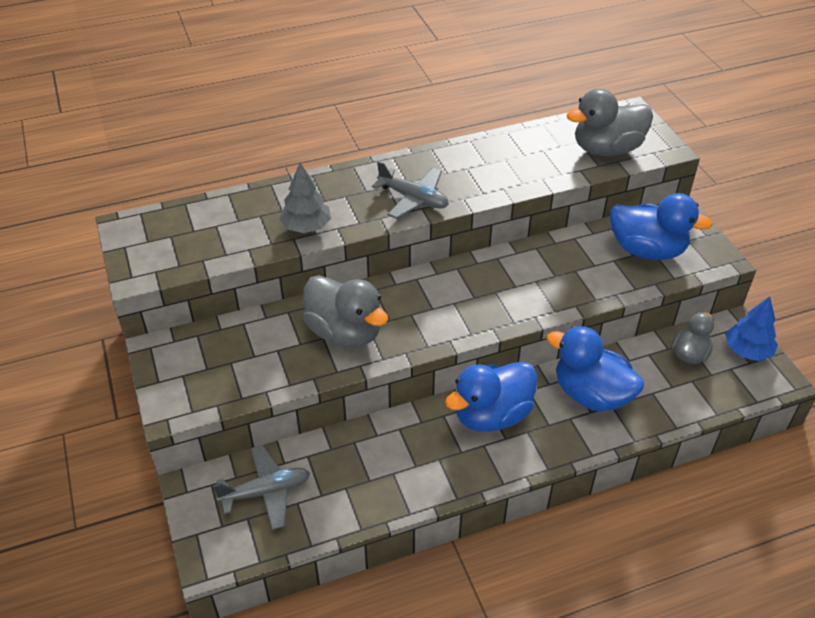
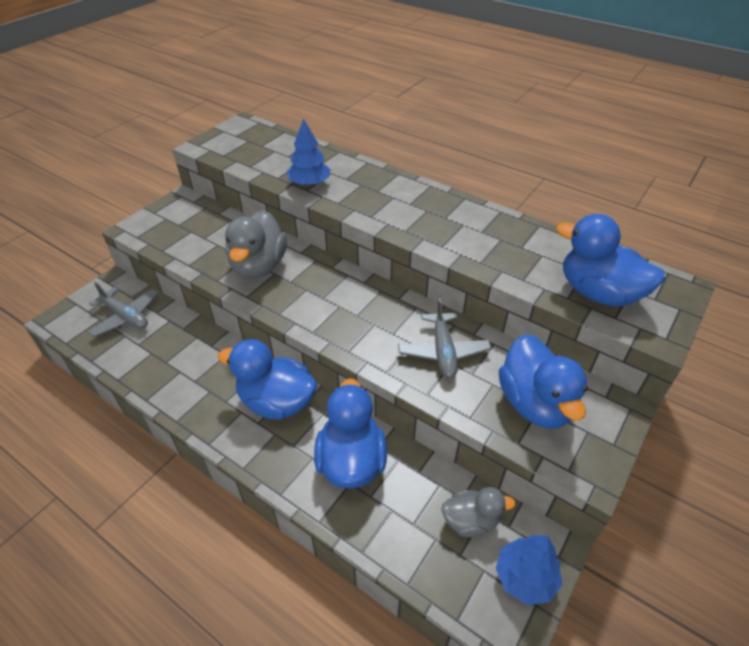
camera: 55 degrees right, 0 degrees up
grey tree [279,163,331,233] -> blue tree [287,119,331,186]
grey plane [372,161,449,219] -> grey plane moved to [398,298,491,378]
grey duck [567,89,653,156] -> blue duck [556,214,665,307]

